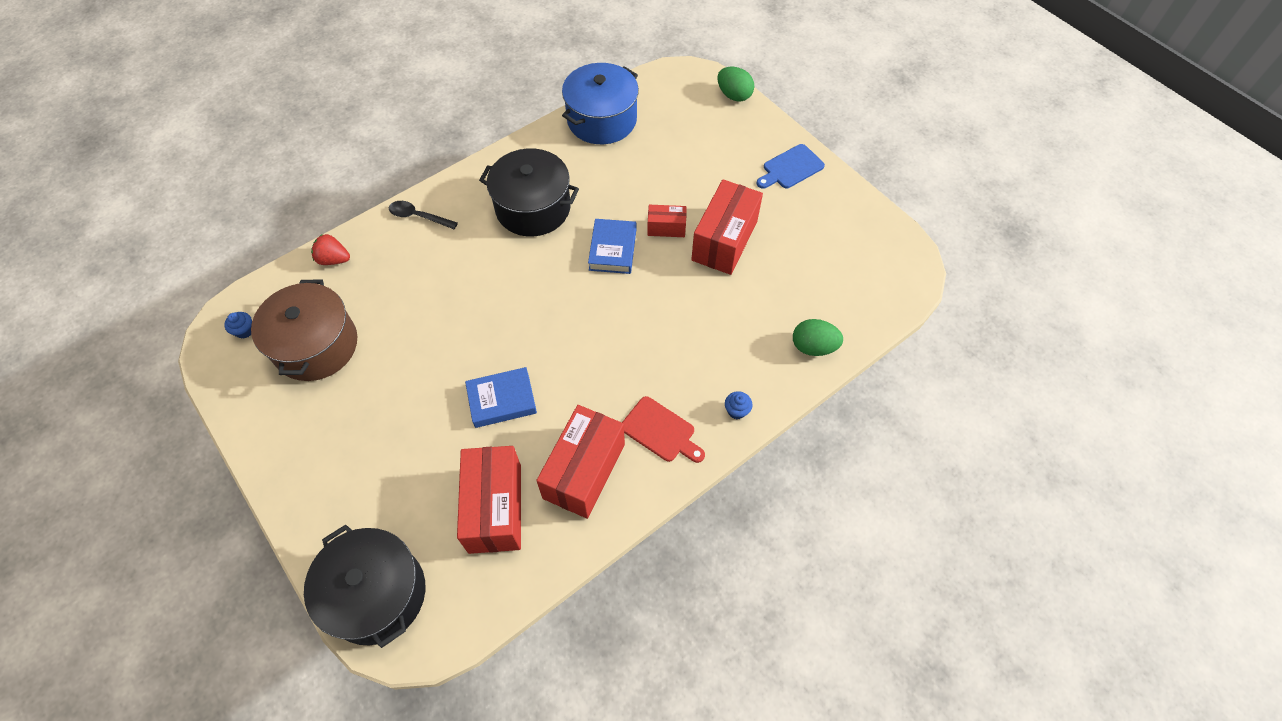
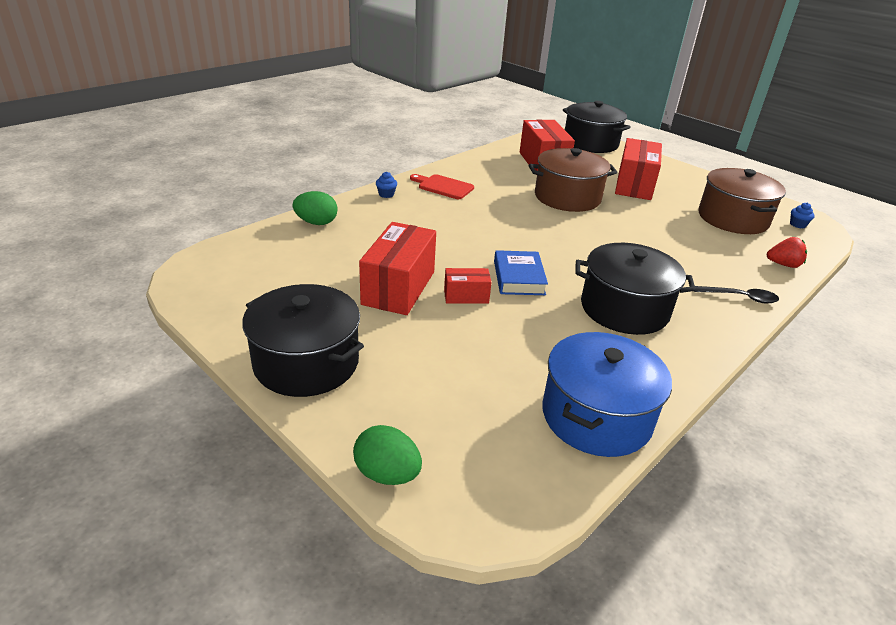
camera: 170 degrees right, 25 degrees down
blue book [465,367,537,428] -> brown pot [529,148,617,212]
red box [536,405,625,519] -> red box moved to [615,138,662,200]
blue cutting board [757,144,825,189] -> black pot [242,284,364,397]

